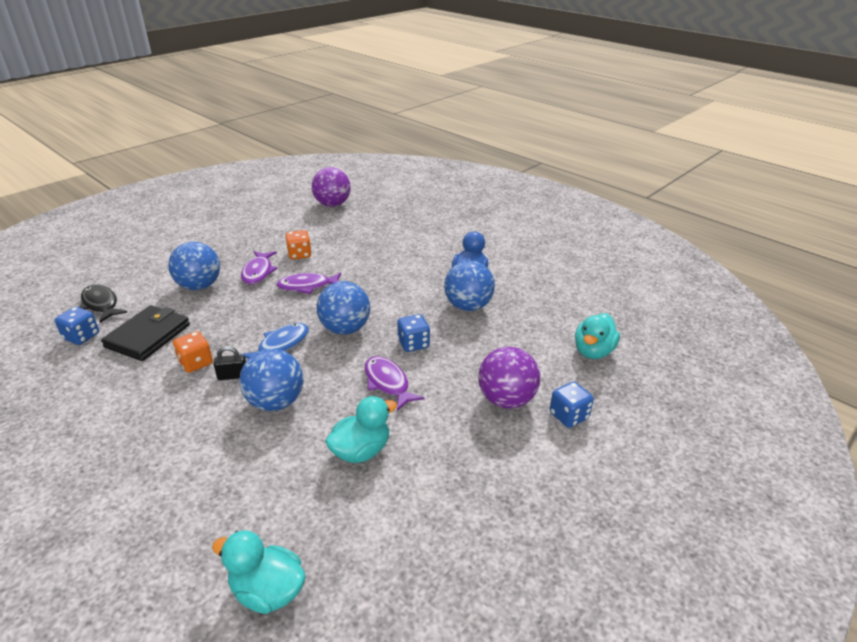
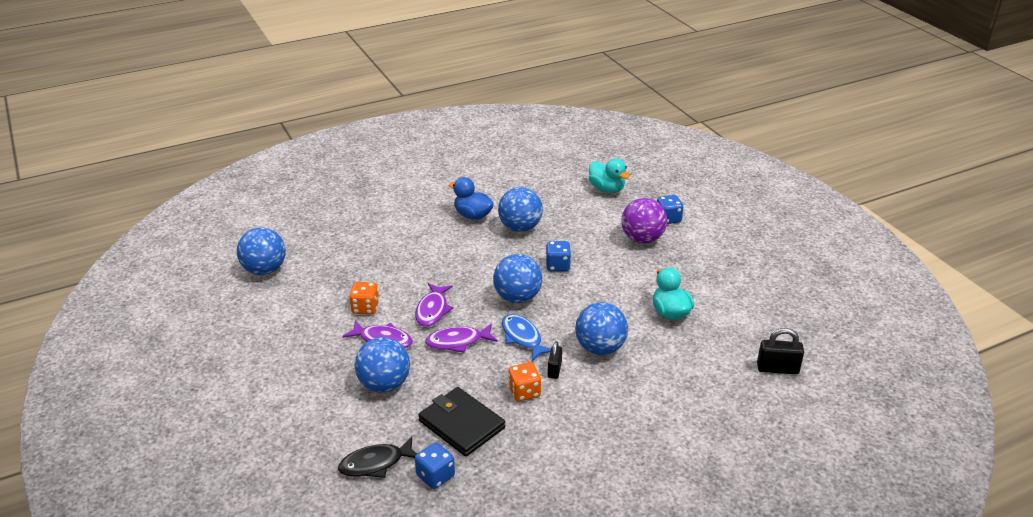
camera: 70 degrees left, 0 degrees up
turquoise duck [212,530,306,614] -> black padlock [757,328,804,374]
purple ball [312,167,351,207] -> blue ball [237,227,286,275]
purple fish [365,356,425,411] -> purple fish moved to [425,323,498,353]

